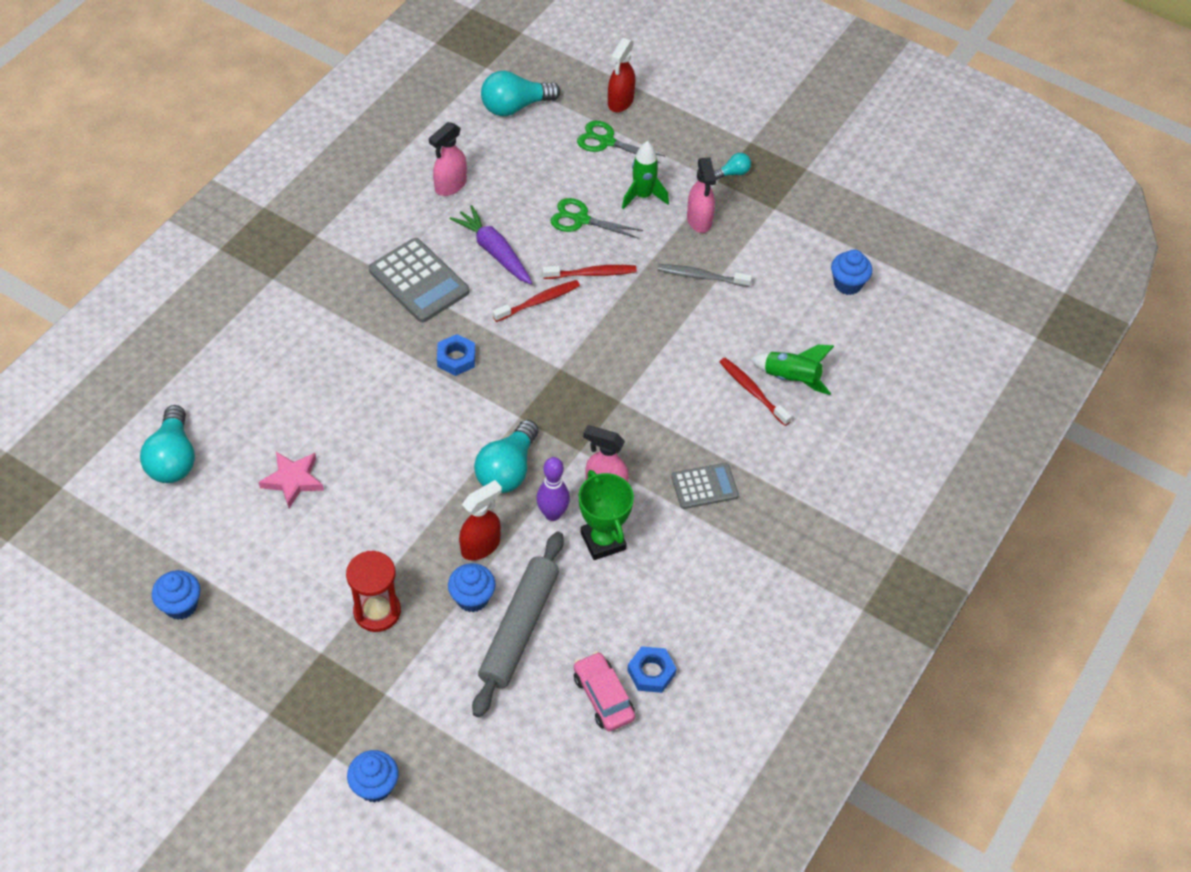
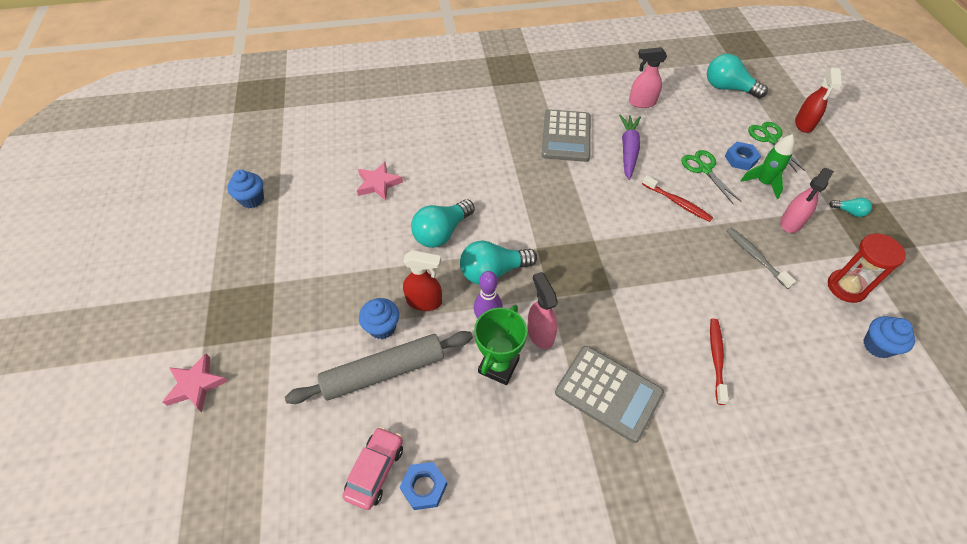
camera: 50 degrees right, 0 degrees up
turquoise light bulb [140,405,195,483] -> turquoise light bulb moved to [411,199,475,248]
red hourglass [346,551,401,632] -> red hourglass moved to [828,234,906,303]
blue cupcake [347,750,399,803] -> pink star [163,354,228,412]
blue nut [437,334,475,376] -> blue nut moved to [725,142,761,171]
red toothbrush [493,280,580,322] -> none
red spray bottle [608,38,635,112] -> red spray bottle turned 60 degrees counterclockwise [795,68,842,133]
grey calculator [671,463,739,509] -> grey calculator [555,346,664,443], size x1.63
green rocket [750,345,834,395] -> none

